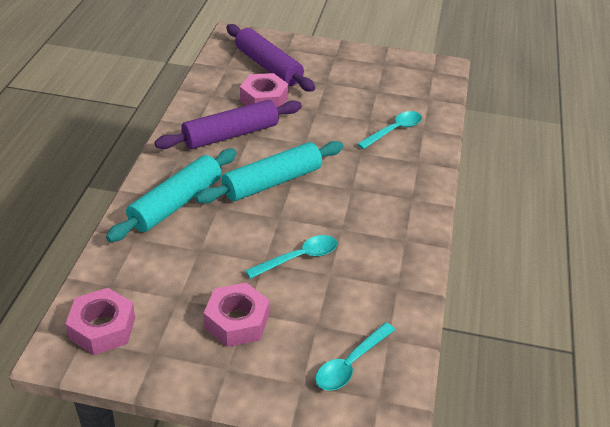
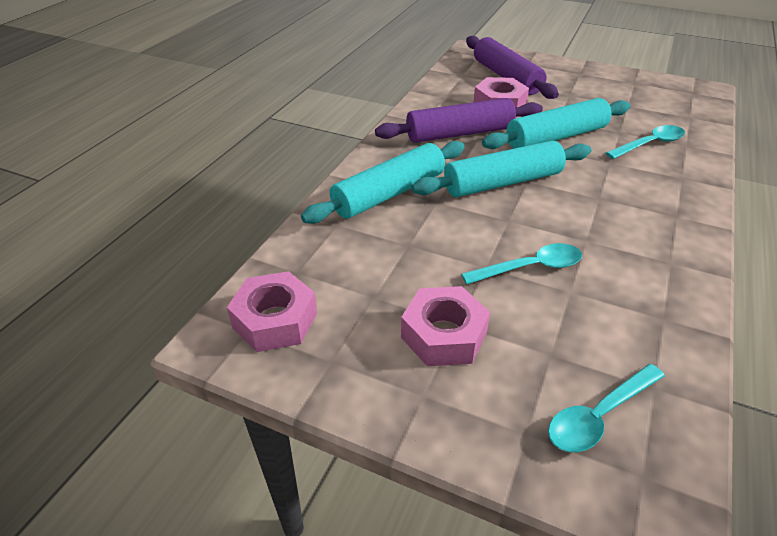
camera: 15 degrees right, 0 degrees up
none -> turquoise rolling pin [482,98,630,149]

